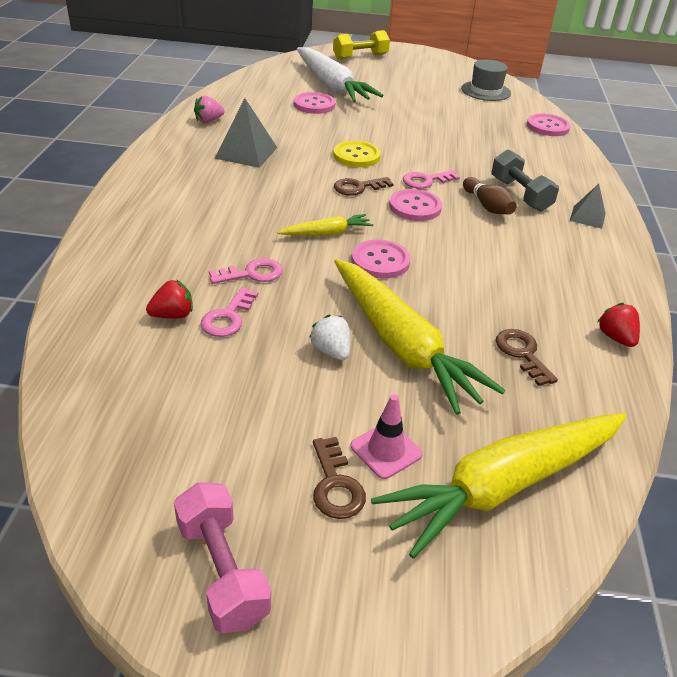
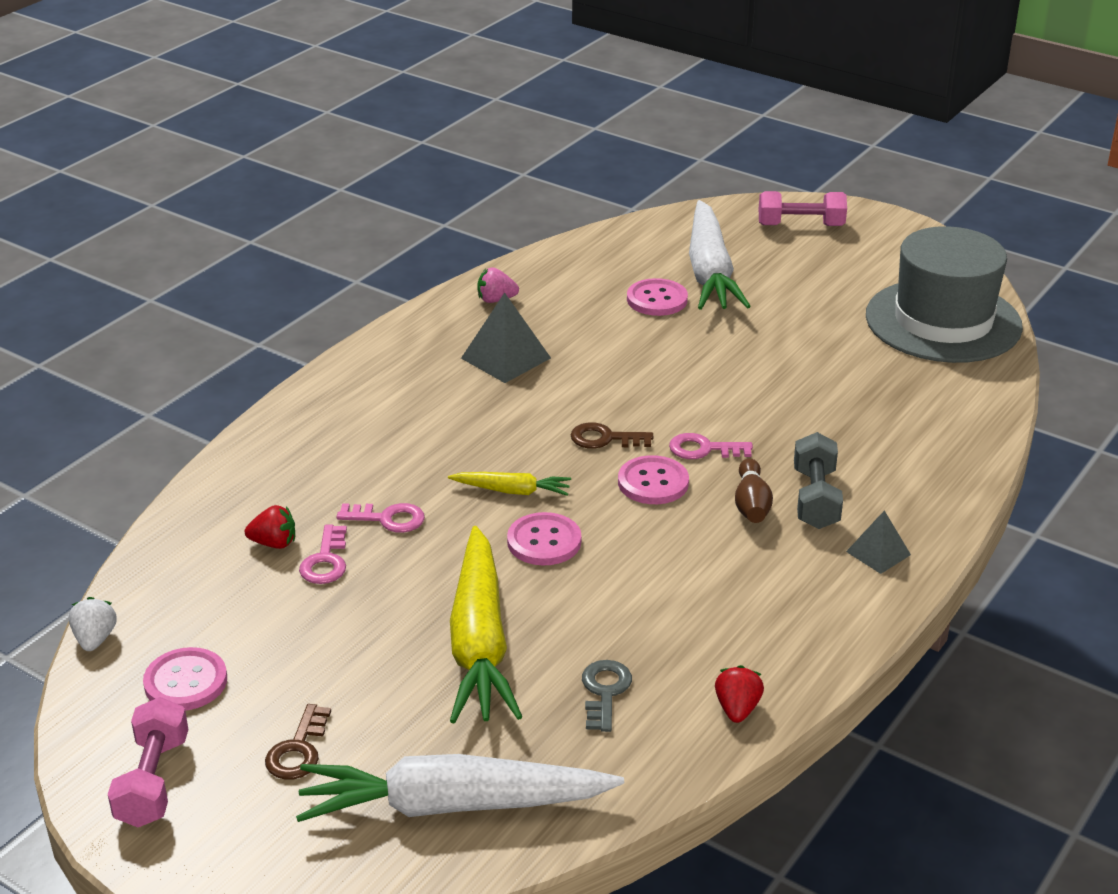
camera: 30 degrees right, 5 degrees down
pink key [200,287,258,337] -> pink key turned 45 degrees counterclockwise [299,525,347,584]
white strawberry [309,315,350,360] -> white strawberry moved to [69,597,117,651]
yellow dumbbell [333,30,390,60] -> pink dumbbell [759,191,847,226]
yellow button [333,141,381,167] -> none
pink traffic cone [350,394,423,479] -> none
yellow carrot [371,413,626,558] -> white carrot [296,754,624,822]
grey hat [461,59,511,101] -> grey hat [866,226,1023,363], size x1.95
brown key [496,329,558,386] -> grey key [582,660,632,732]
pink button [527,114,571,136] -> pink button moved to [143,647,227,710]

